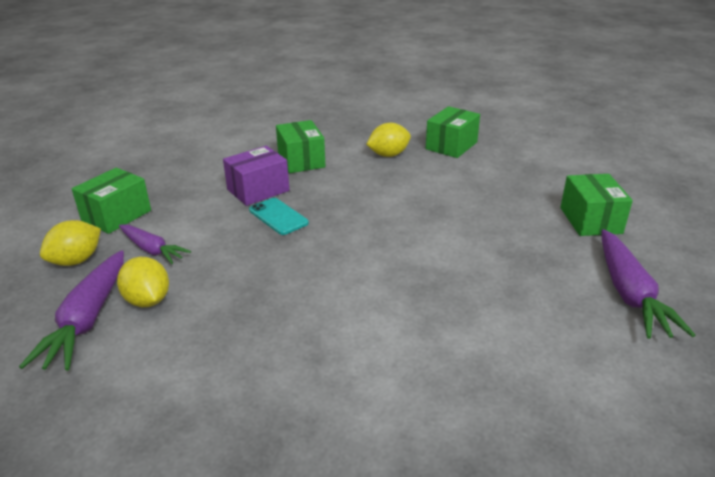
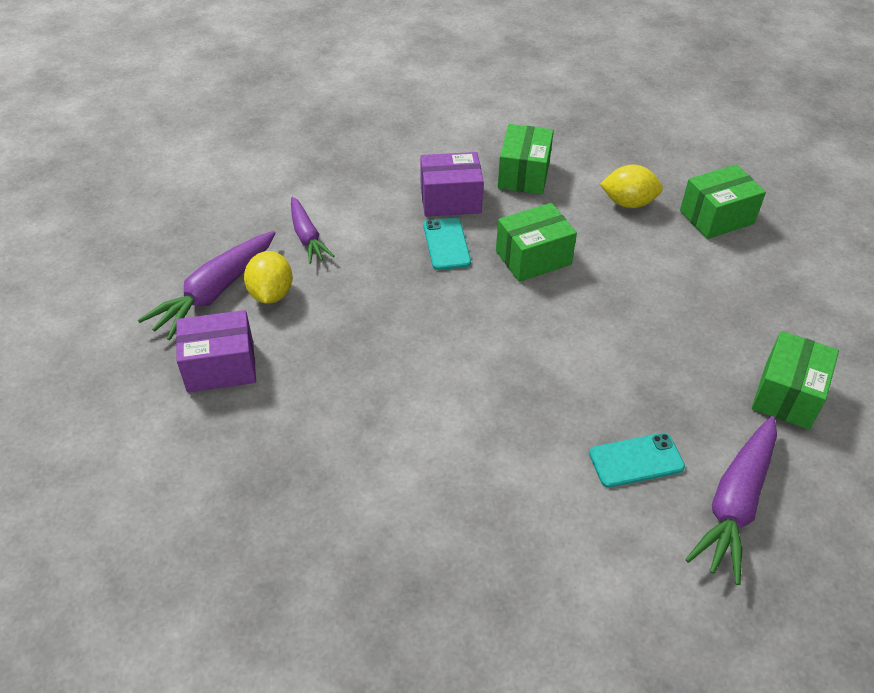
camera: 30 degrees right, 15 degrees up
yellow lemon [40,220,101,266] -> none
green box [72,168,151,234] -> green box moved to [496,203,577,282]
none -> purple box [176,310,256,392]
none -> turquoise phone [589,433,685,488]

